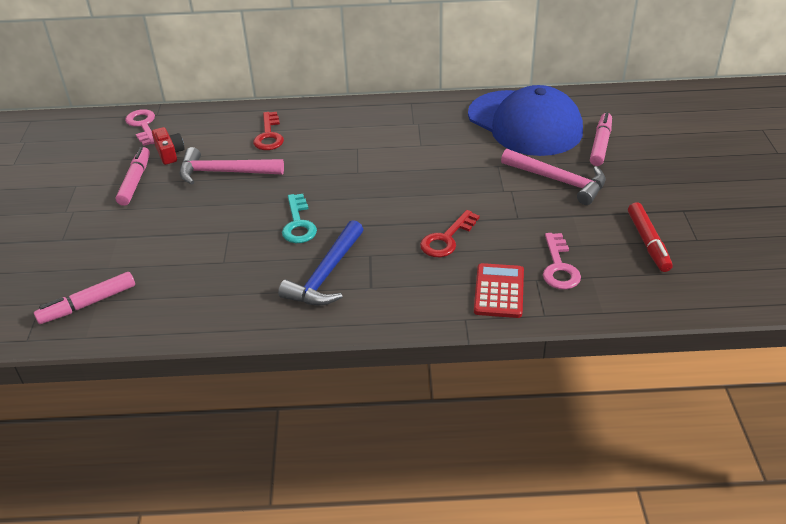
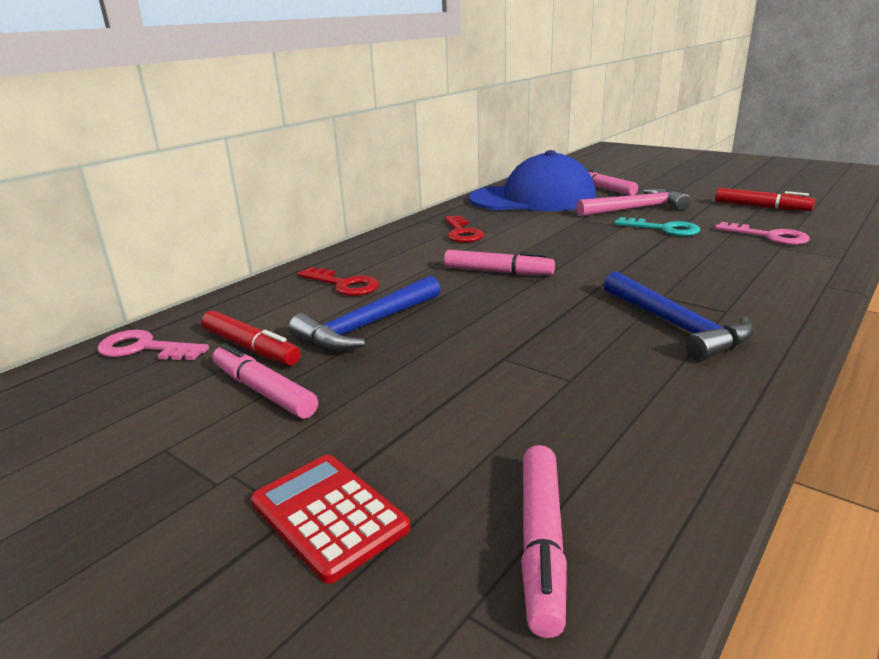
camera: 50 degrees left, 15 degrees down
red camera [152,127,185,165] -> red marker [201,311,300,366]
pink hammer [180,147,284,185] -> blue hammer [289,275,441,351]
turquoise key [282,194,317,243] -> turquoise key moved to [614,217,700,236]
red key [420,210,480,257] -> red key moved to [444,215,484,243]
red calculator [474,263,524,318] -> red calculator moved to [251,455,410,584]
none -> pink marker [444,250,555,275]

